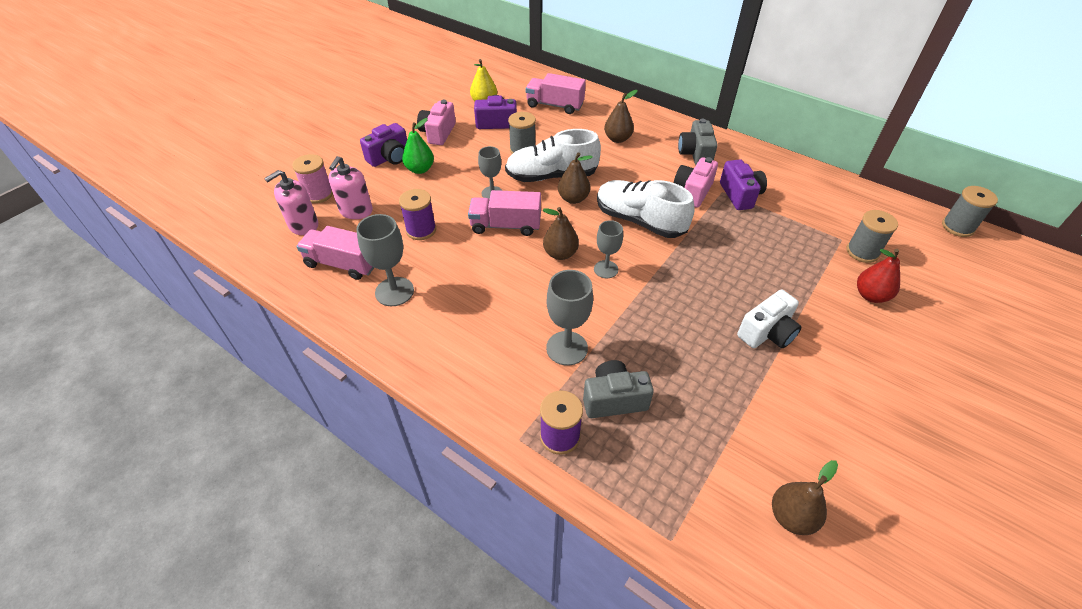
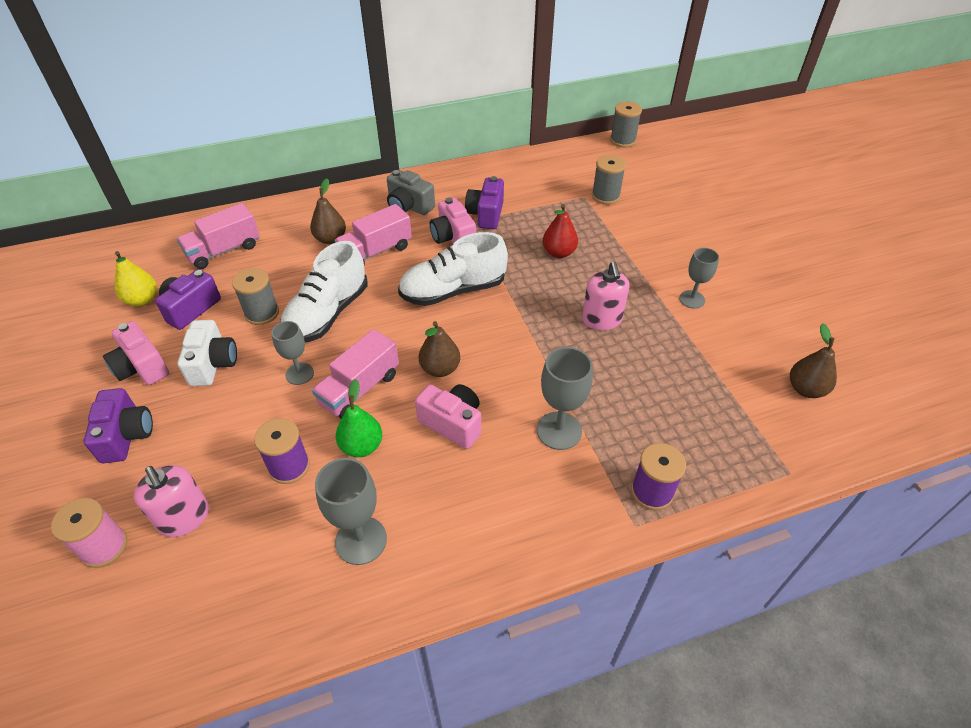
camera: 55 degrees left, 0 degrees up
pink soap dispenser [264,170,318,235] -> pink soap dispenser moved to [582,262,630,330]
pink truck [296,226,374,280] -> pink truck moved to [334,204,412,265]
green pear [402,118,434,174] -> green pear moved to [336,379,382,457]
brown pear [558,152,593,204] -> none
grey camera [583,360,654,418] -> none
grey goblet [594,220,623,278] -> grey goblet moved to [679,248,719,309]
purple camera [720,159,767,210] -> purple camera turned 105 degrees counterclockwise [465,176,504,229]
white camera [737,290,801,348] -> white camera moved to [178,320,237,386]
red pear [857,249,900,303] -> red pear moved to [543,204,578,258]
none -> pink camera [415,384,481,449]

